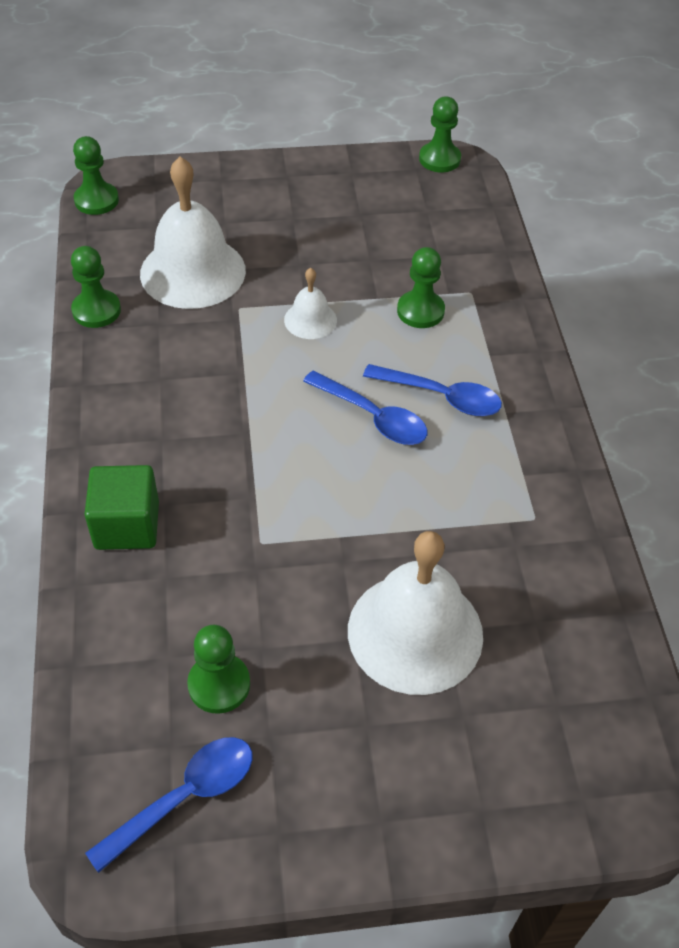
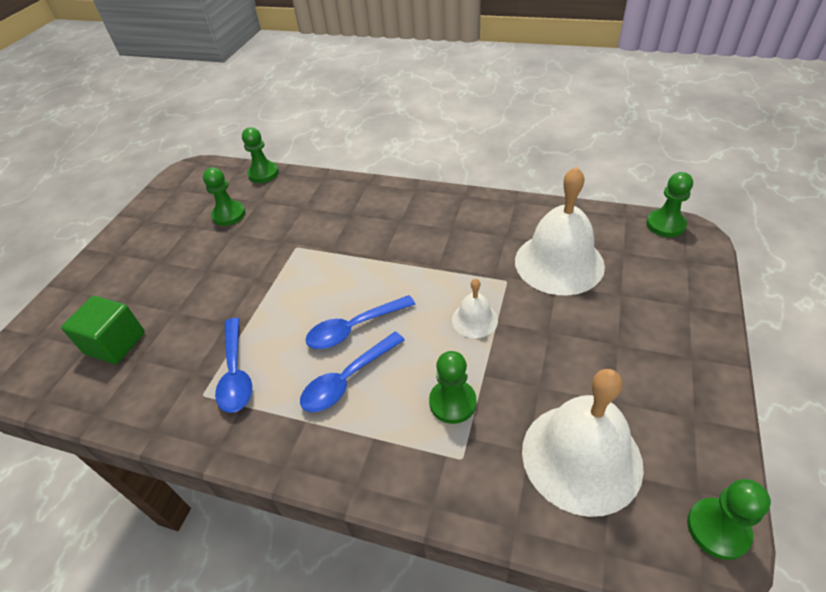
camera: 120 degrees right, 5 degrees down
green pawn [71,246,121,328] -> green pawn moved to [242,127,279,183]
green cube [84,465,159,550] -> green cube moved to [61,296,145,364]
blue spoon [85,737,252,873] -> blue spoon moved to [215,318,252,413]
white bell [348,531,483,695] -> white bell moved to [522,369,644,517]

